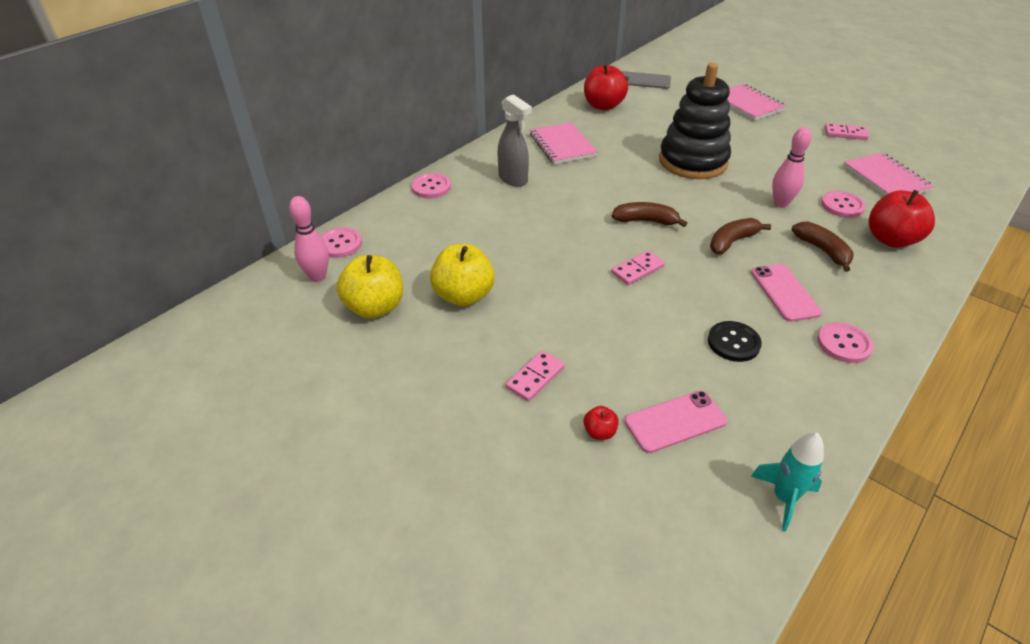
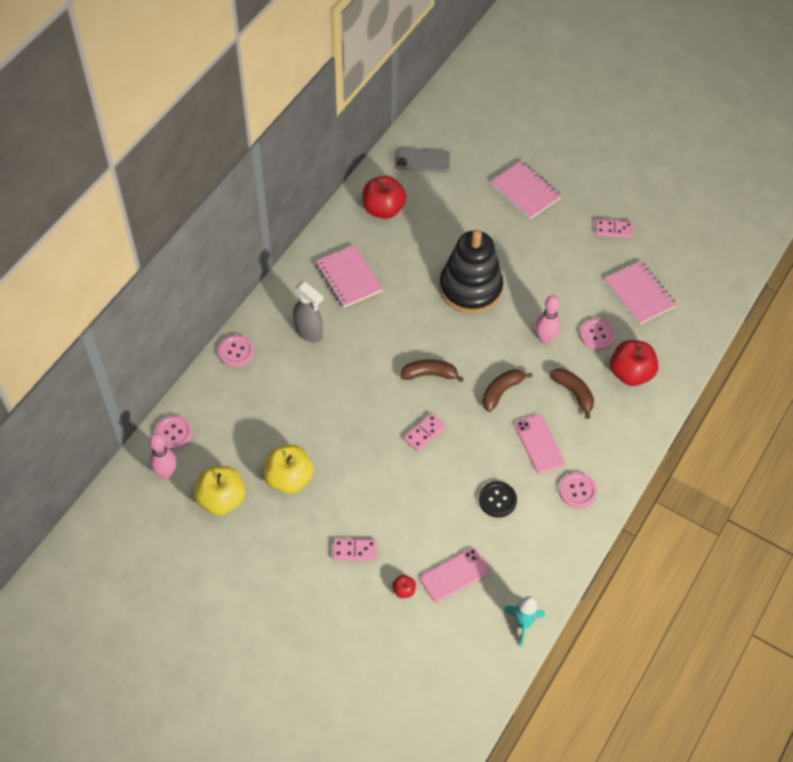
camera: 10 degrees left, 15 degrees up
pink domino [506,350,565,402] -> pink domino turned 60 degrees clockwise [333,539,377,561]

